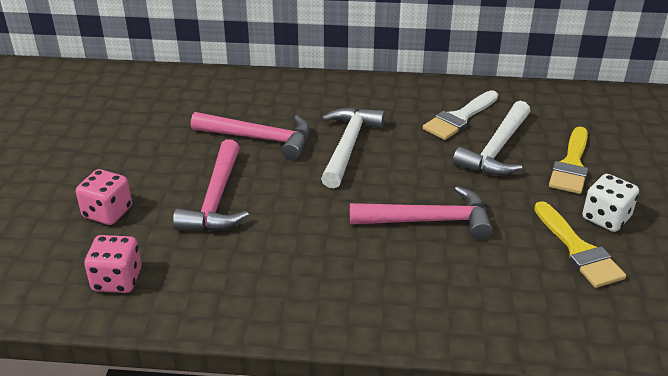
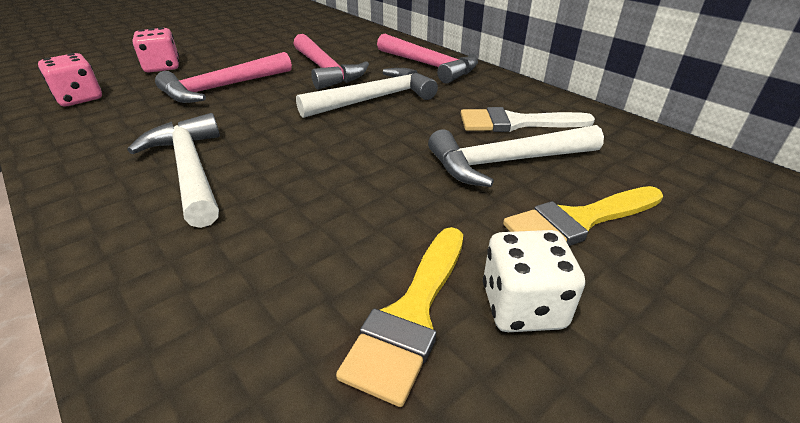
camera: 45 degrees right, 0 degrees up
pink hammer [350,186,493,240] -> pink hammer moved to [377,34,478,84]
none -> white hammer [127,113,220,228]

